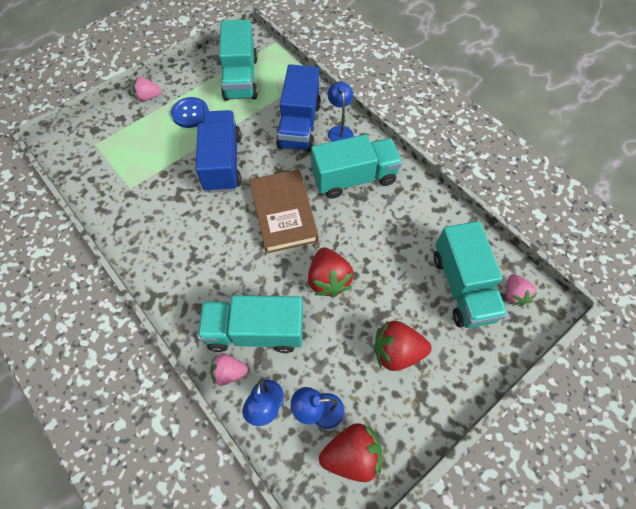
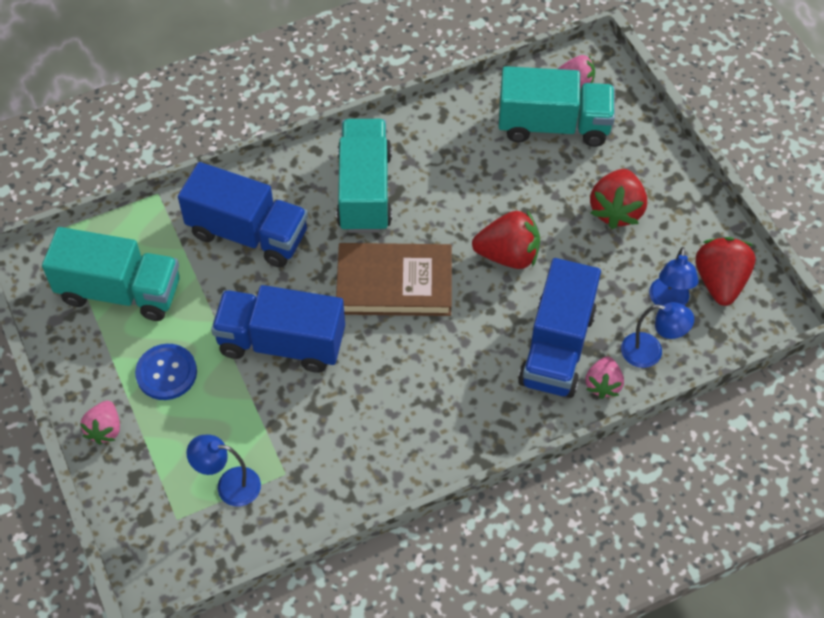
camera: 75 degrees left, 5 degrees down
turquoise truck [198,295,303,353] -> blue truck [518,258,601,398]
blue lamp [328,82,354,142] -> blue lamp moved to [186,435,261,506]

